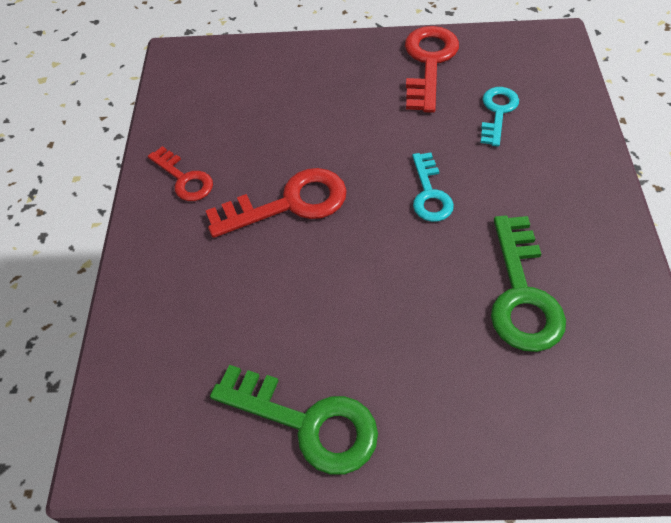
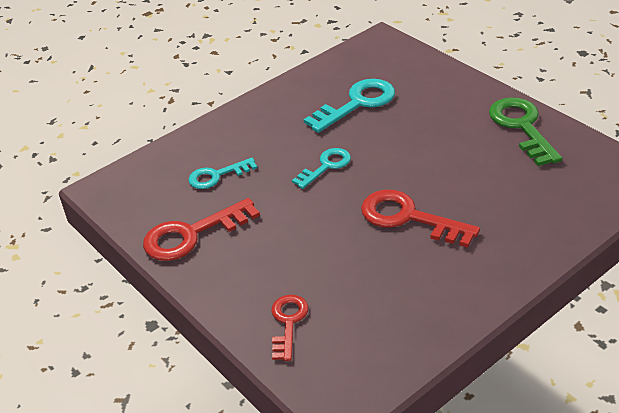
camera: 130 degrees left, 15 degrees down
red key [148,146,213,201] -> red key moved to [271,295,308,361]
green key [491,215,566,352] -> turquoise key [304,79,395,133]

